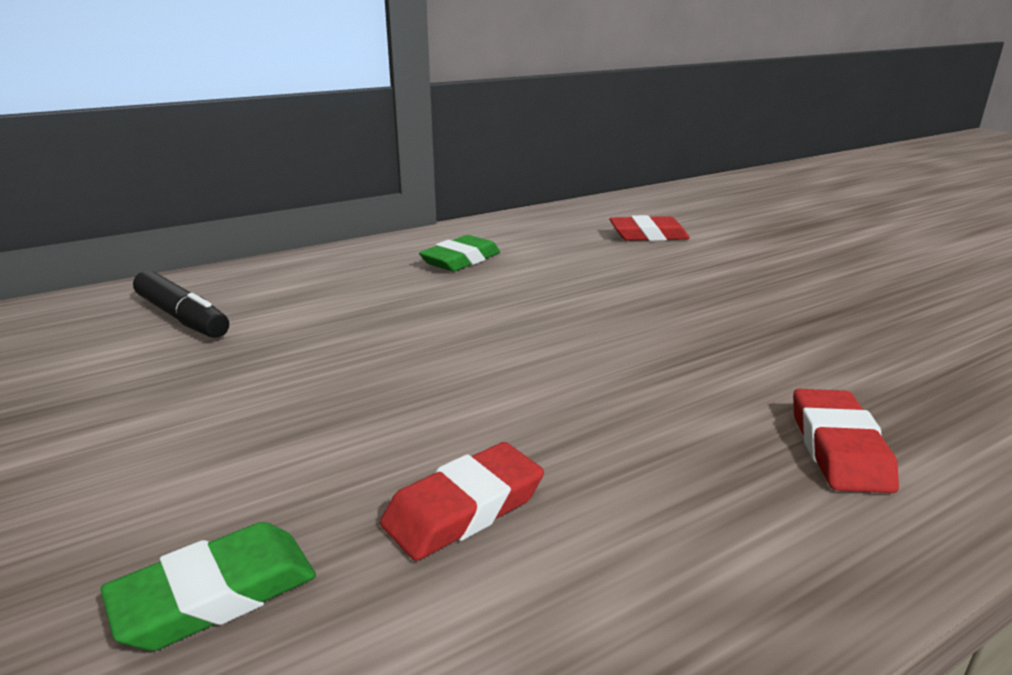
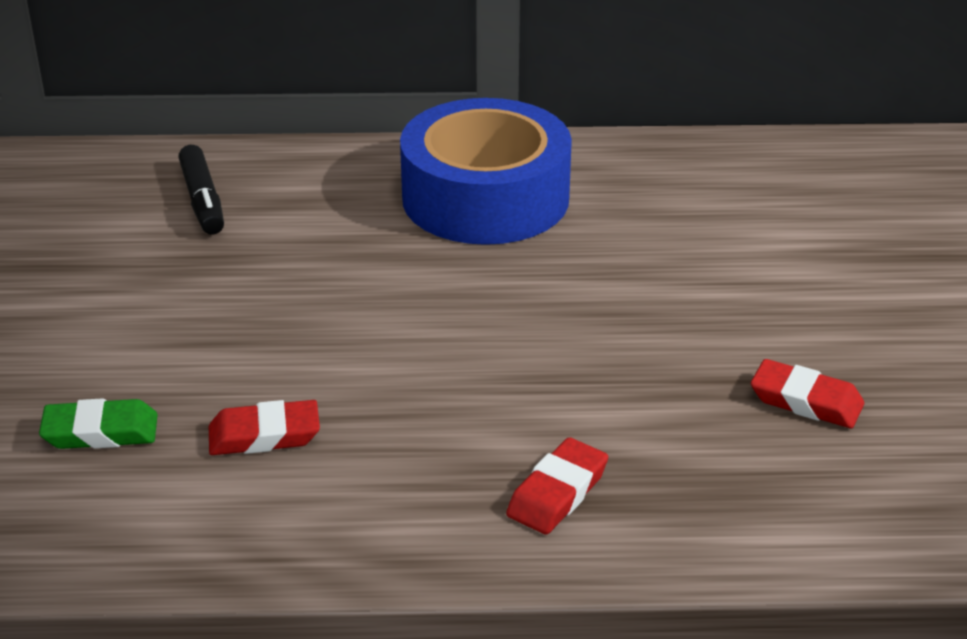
camera: 30 degrees right, 10 degrees up
green eraser [419,235,500,272] -> blue tape [400,98,572,245]
red eraser [609,215,690,241] -> red eraser moved to [751,359,864,428]

